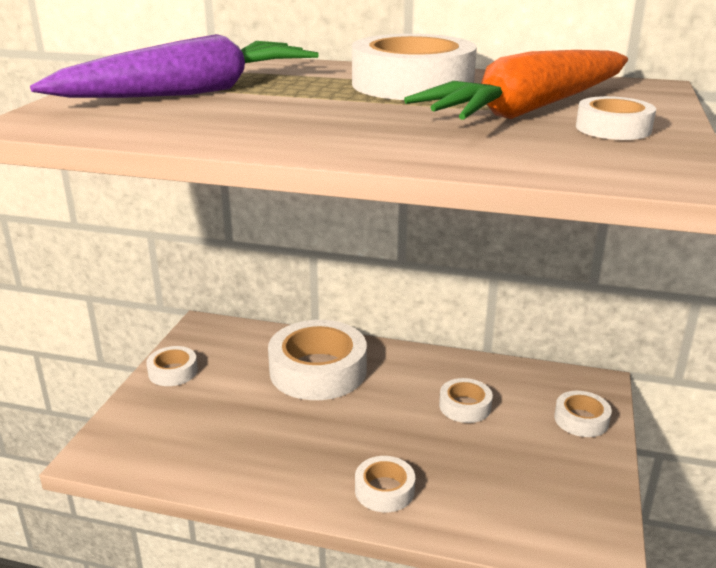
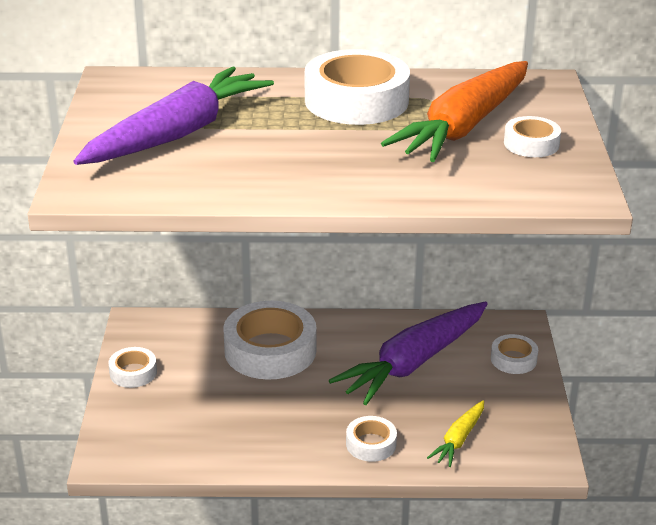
camera: 15 degrees left, 5 degrees up
white tape [439,378,493,423] -> purple carrot [329,301,488,405]
none -> yellow carrot [427,400,484,467]

